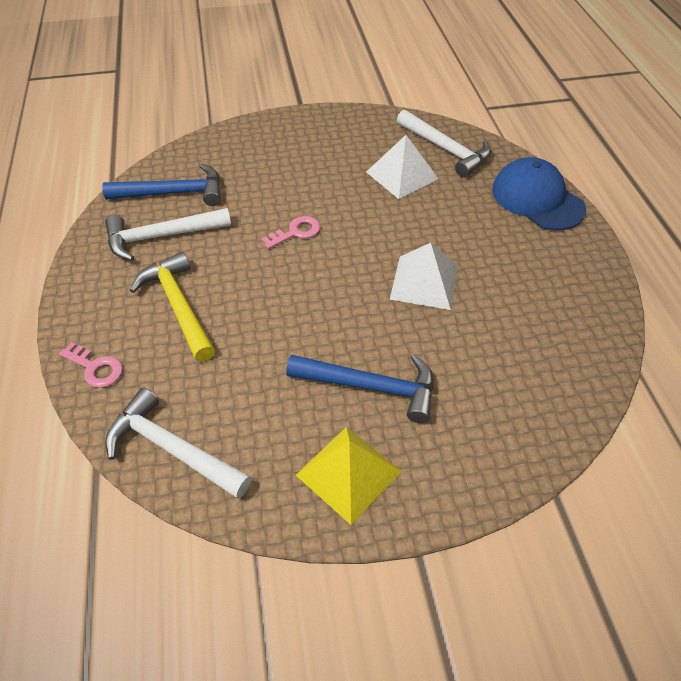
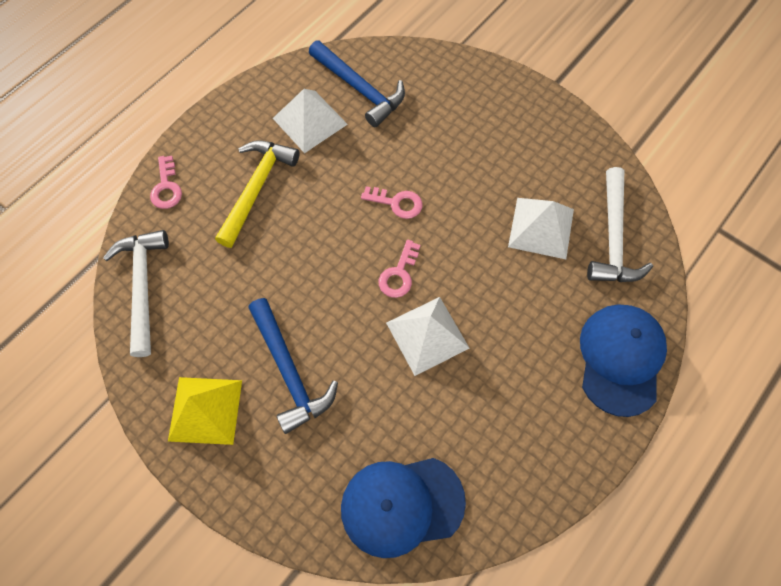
camera: 50 degrees right, 15 degrees up
white hammer [105,208,231,261] -> white pyramid [273,89,348,153]
none -> blue cap [341,458,466,558]
none -> pink key [379,240,420,298]

